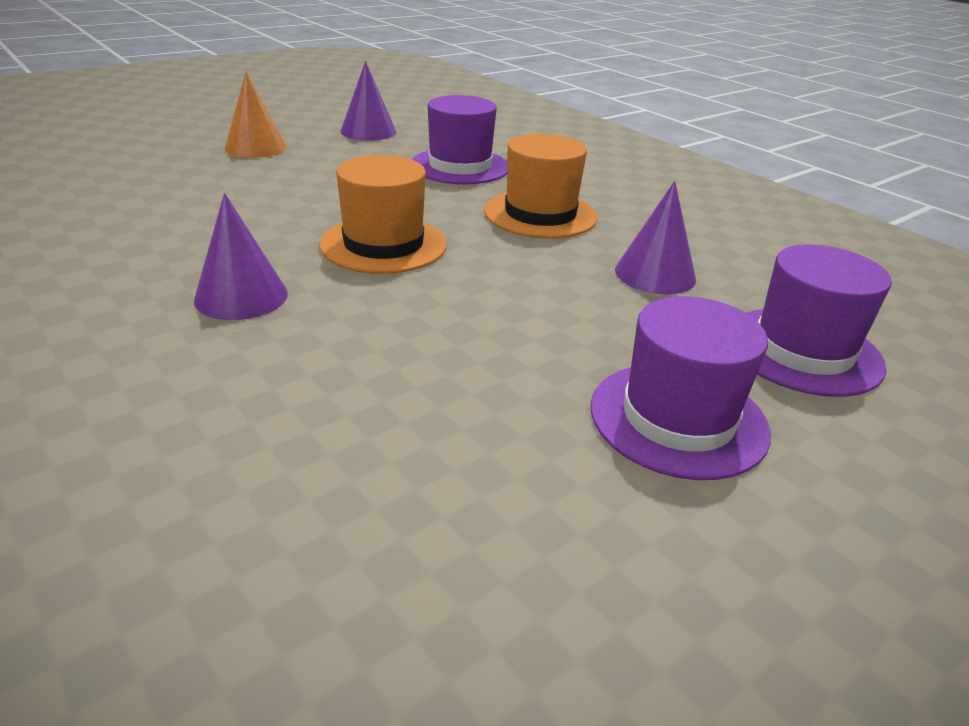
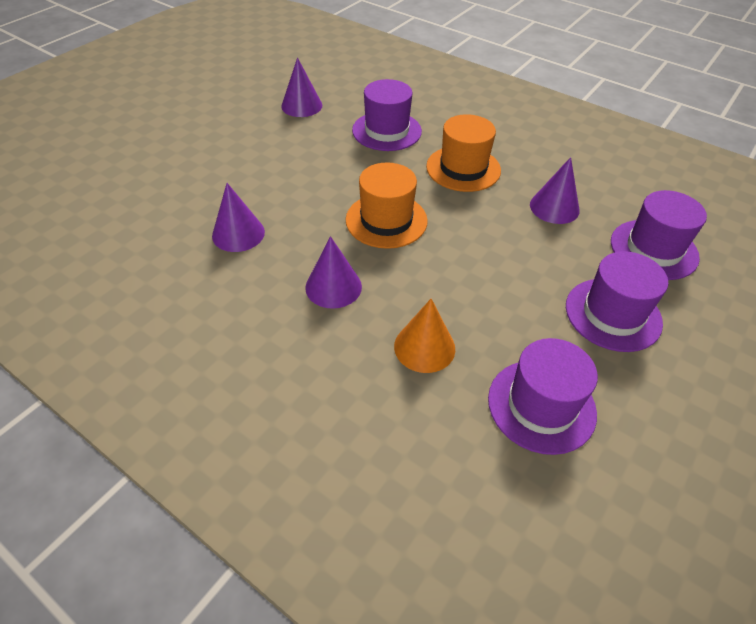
camera: 15 degrees left, 15 degrees up
orange cone [225,72,287,158] -> orange cone moved to [394,298,455,373]
none -> purple cone [212,183,265,252]
none -> purple hat [488,338,598,455]

